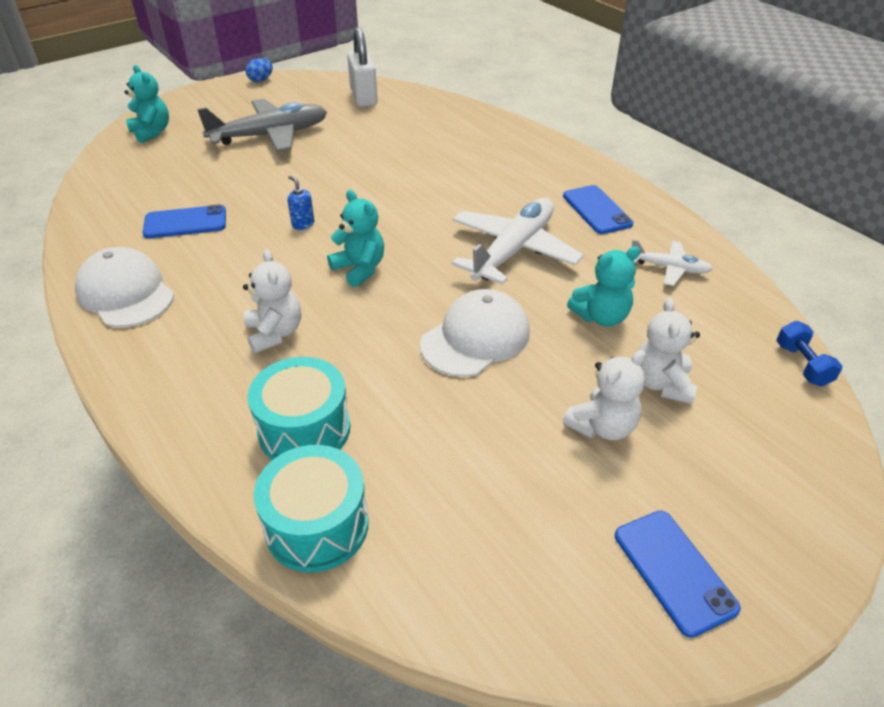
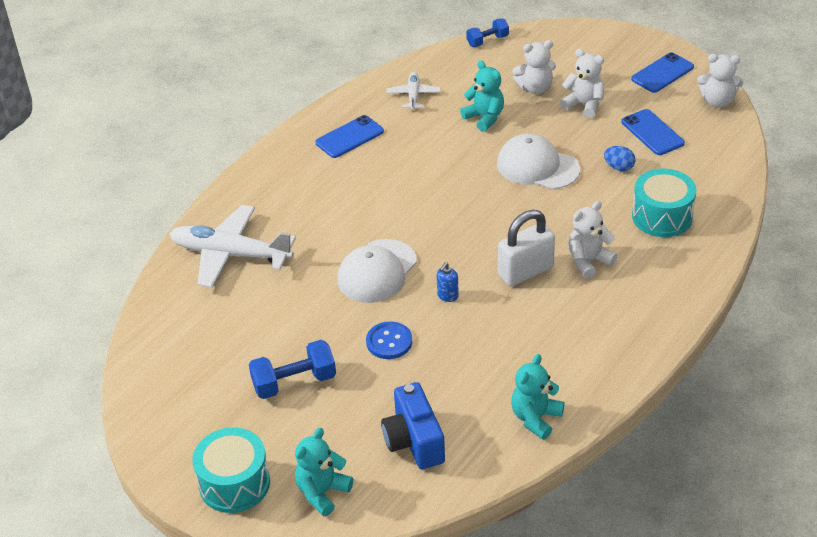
camera: 105 degrees left, 0 degrees up
white cap [75,247,174,327] -> white cap moved to [337,239,417,303]
blue phone [142,204,226,238] -> blue phone moved to [621,109,685,155]
grey plane [197,99,327,152] -> blue dumbbell [249,340,336,399]
blue egg [246,58,273,82] -> blue egg moved to [604,146,635,171]
turquoise drum [254,445,369,572] -> turquoise drum moved to [192,427,270,513]
turquoise teddy bear [327,190,384,287] -> turquoise teddy bear moved to [511,354,564,440]
white padlock [347,27,378,107] -> white padlock moved to [498,210,555,286]
white plane [452,198,584,285] -> white plane moved to [170,205,296,288]
none -> blue button [366,321,412,359]
none -> blue camera [381,382,445,469]
none -> white teddy bear [697,54,743,107]

